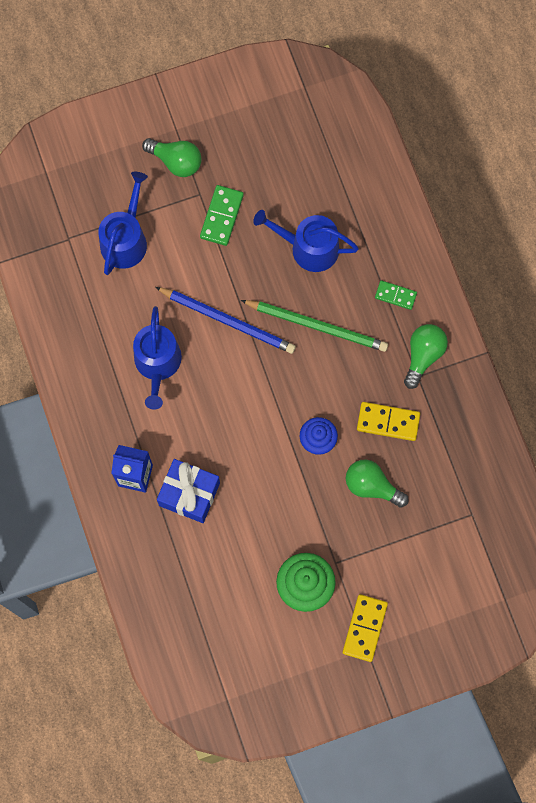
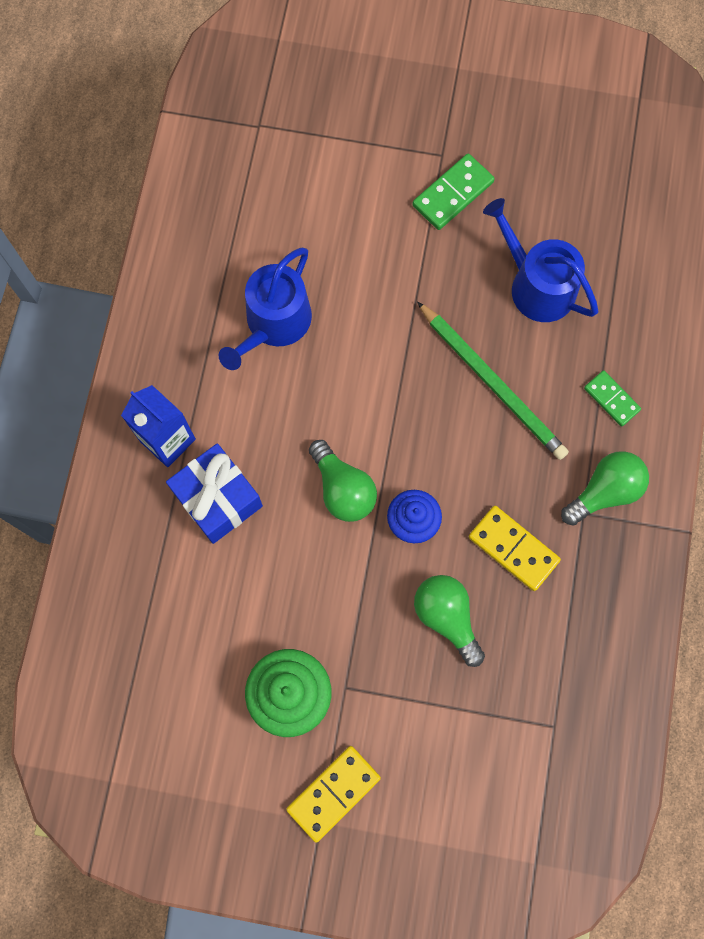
camera: 30 degrees right, 0 degrees up
blue watering can [98,172,148,275] -> none
green light bulb [142,138,201,177] -> green light bulb moved to [309,440,377,522]
blue pencil [155,287,296,354] -> none

